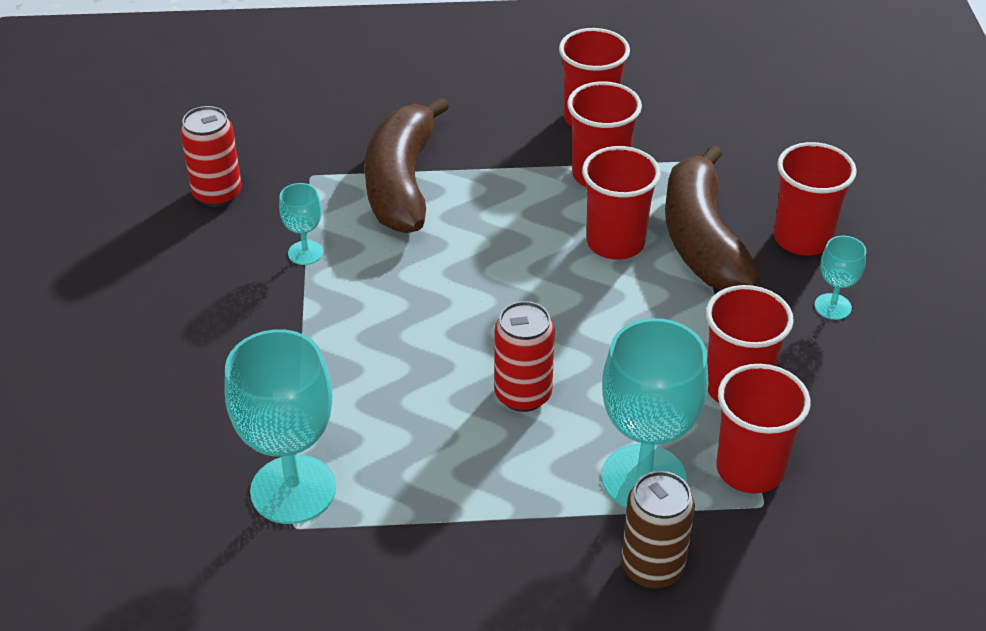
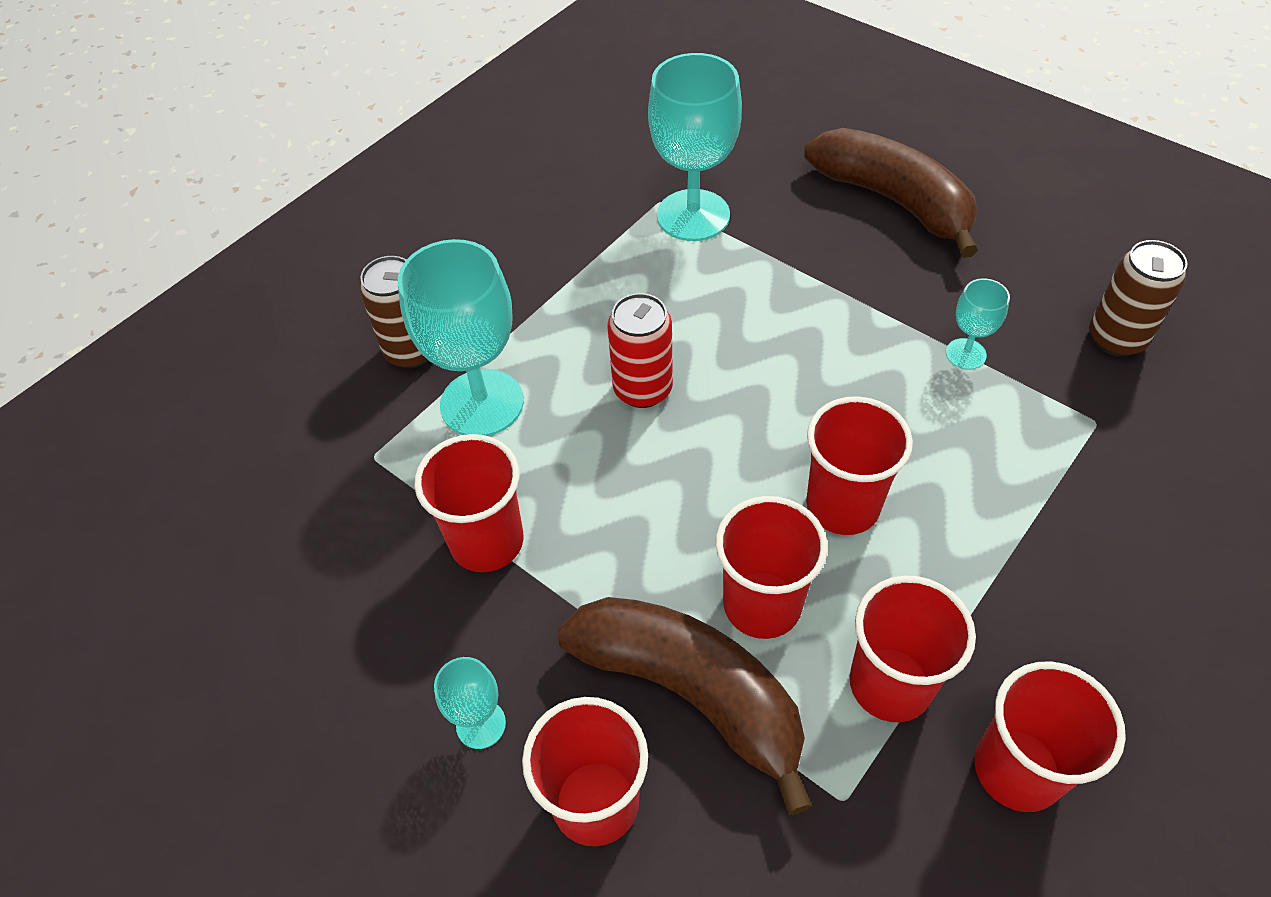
camera: 135 degrees right, 10 degrees up
red can [180,106,242,207] -> brown can [1089,240,1188,357]
brown banana [365,97,449,233] -> brown banana moved to [804,128,978,258]
red cup [716,364,810,493] -> red cup moved to [806,396,913,535]

